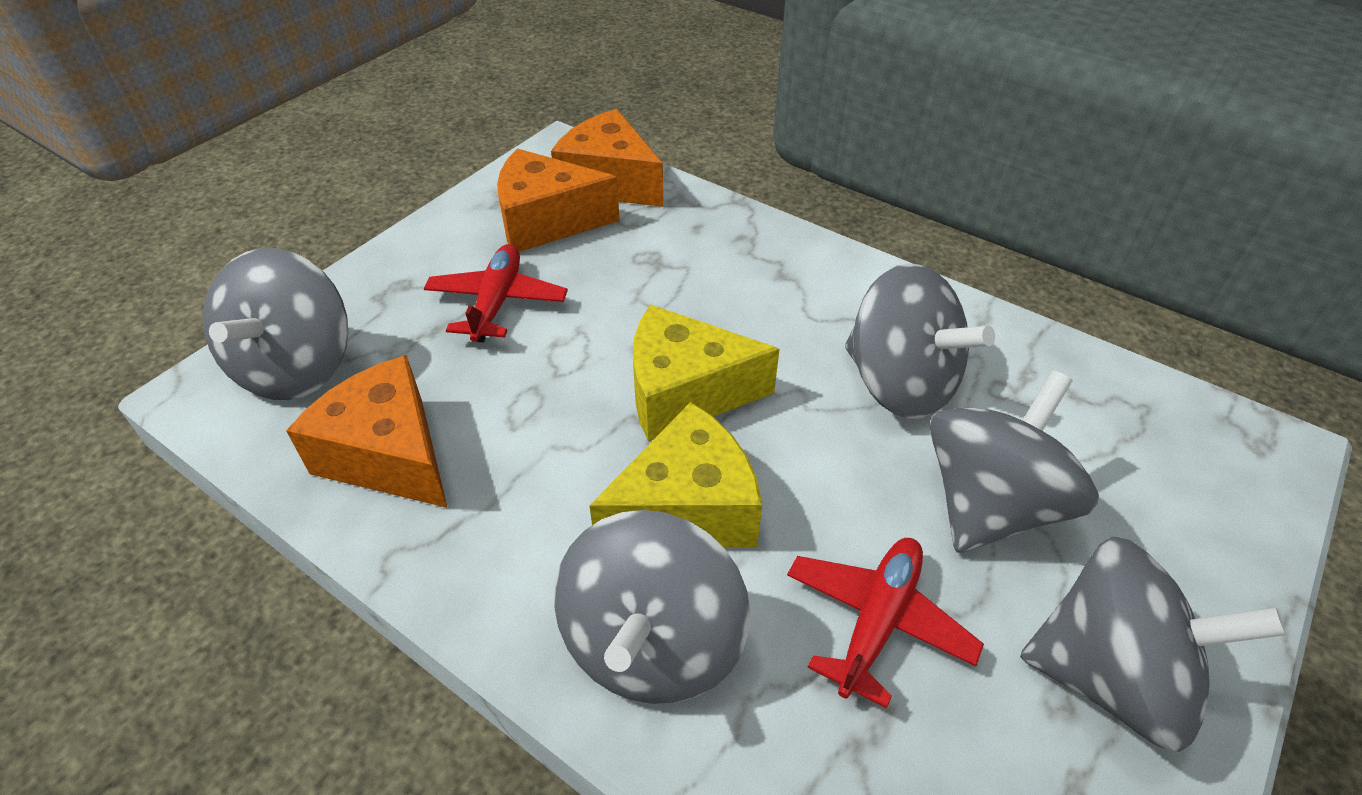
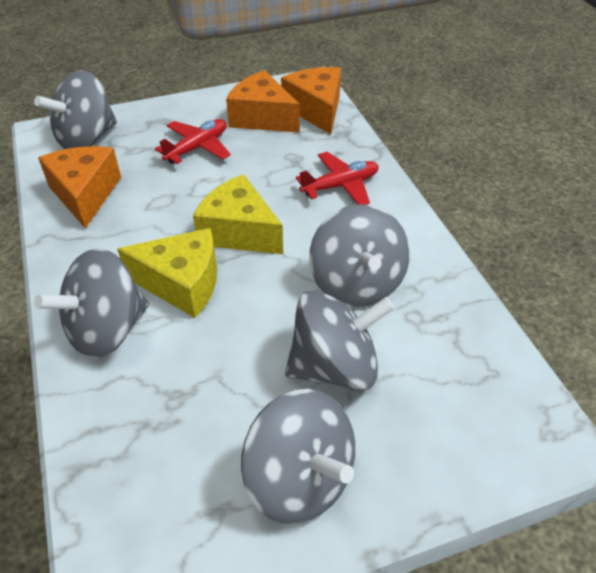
camera: 35 degrees right, 0 degrees up
red plane [787,538,984,709] -> red plane moved to [296,152,379,205]

